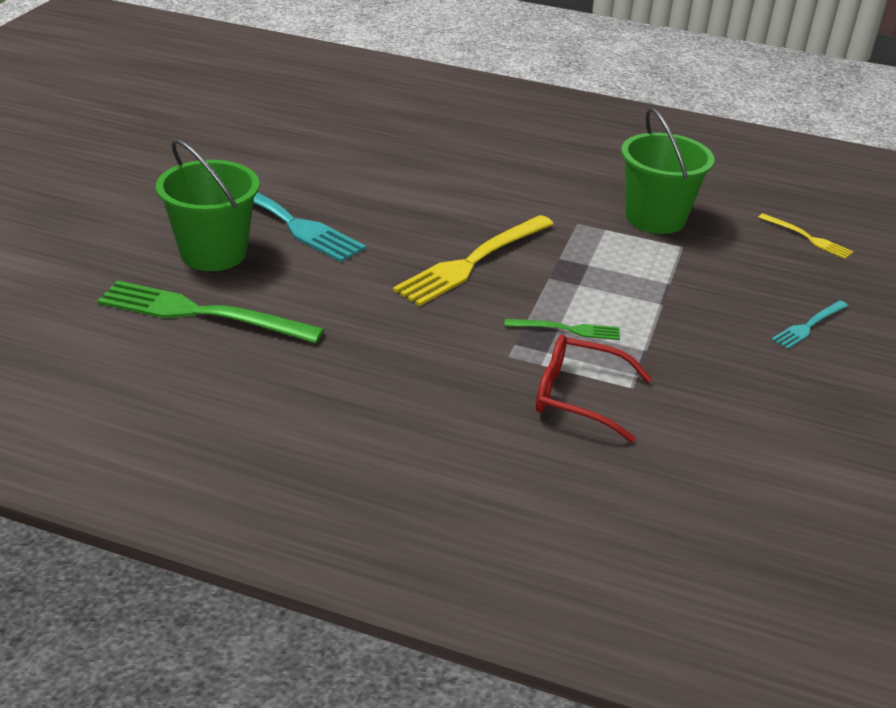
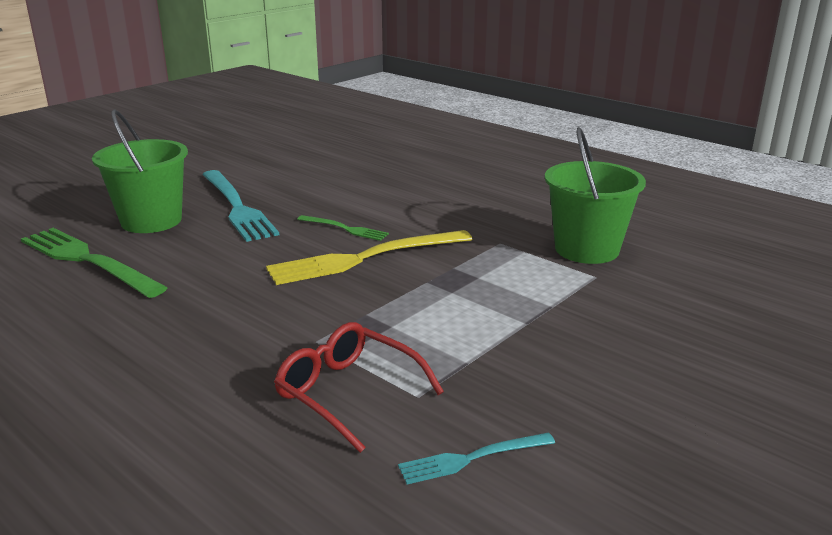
camera: 25 degrees right, 10 degrees down
green fork [505,319,620,340] -> green fork moved to [297,215,389,241]
yellow fork [758,213,853,259] -> none
turquoise fork [771,300,848,349] -> turquoise fork moved to [398,433,555,485]

